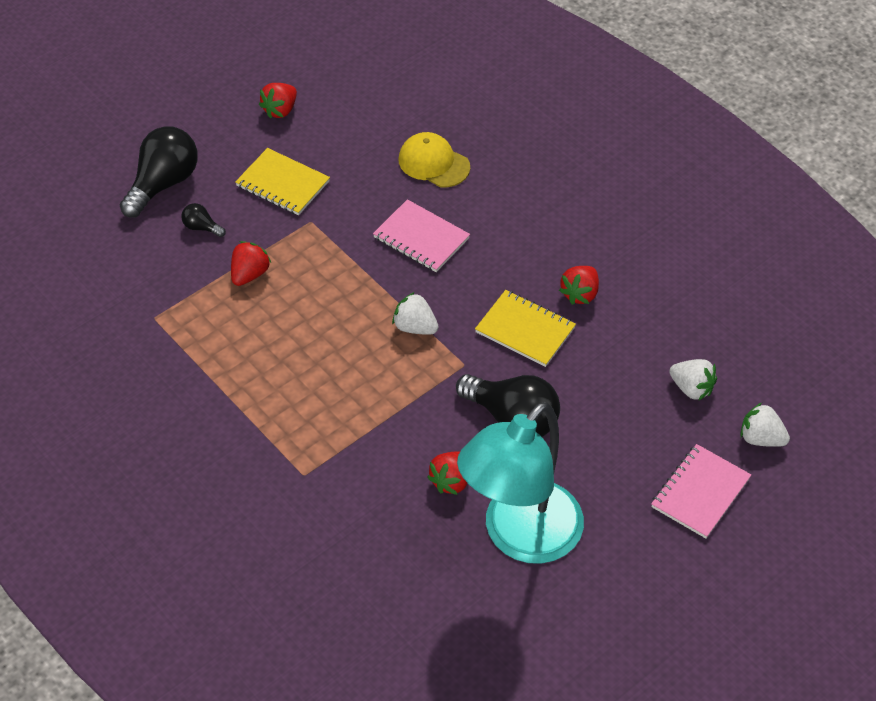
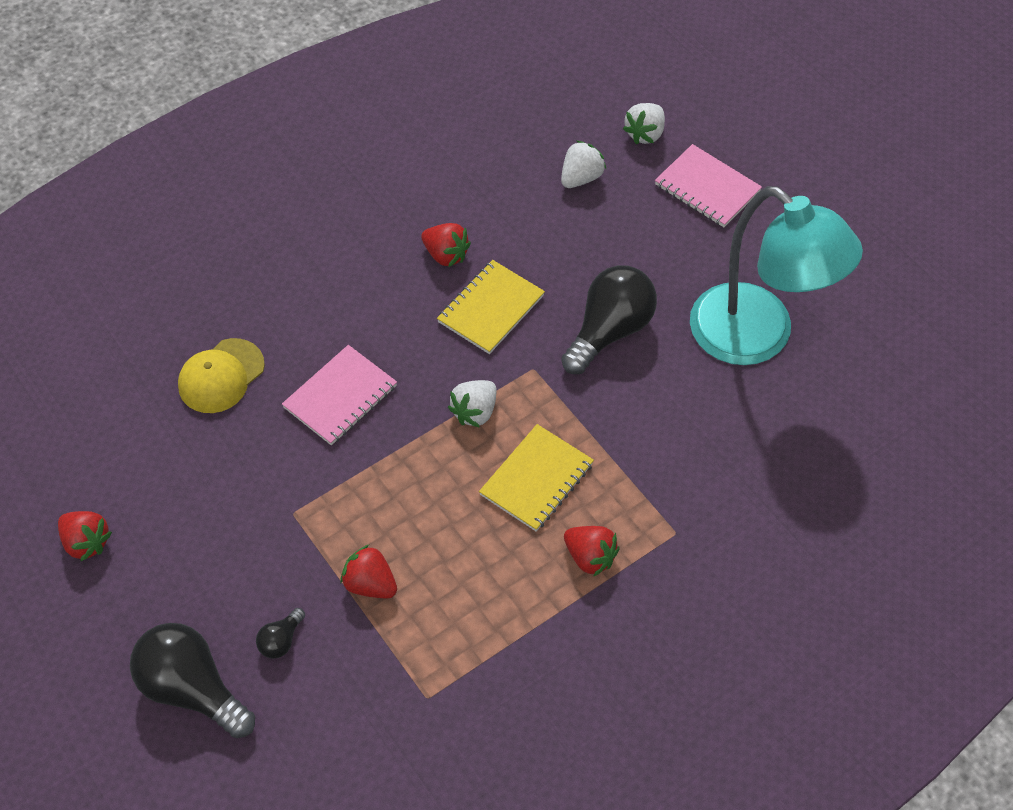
camera: 85 degrees left, 5 degrees up
yellow notebook [235,148,330,215] -> yellow notebook moved to [479,424,594,531]
red strawberry [427,451,467,495] -> red strawberry moved to [564,526,619,577]

